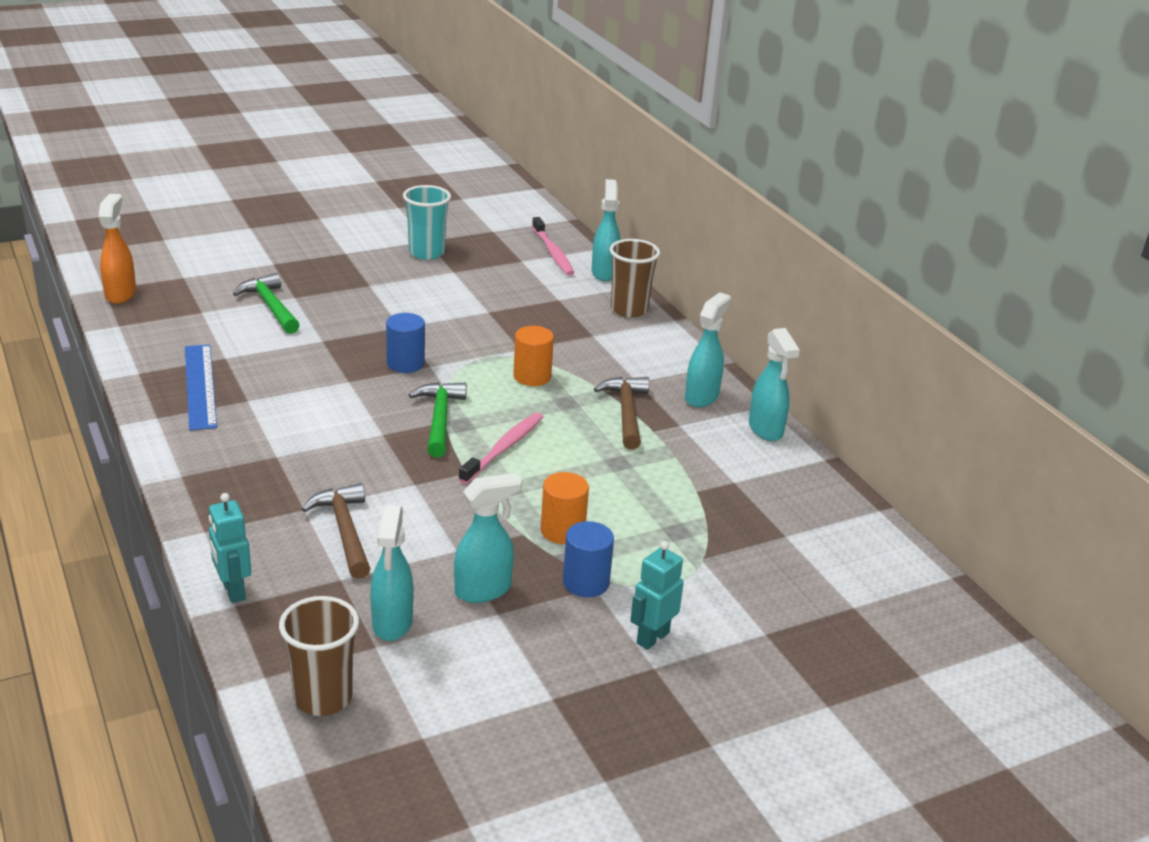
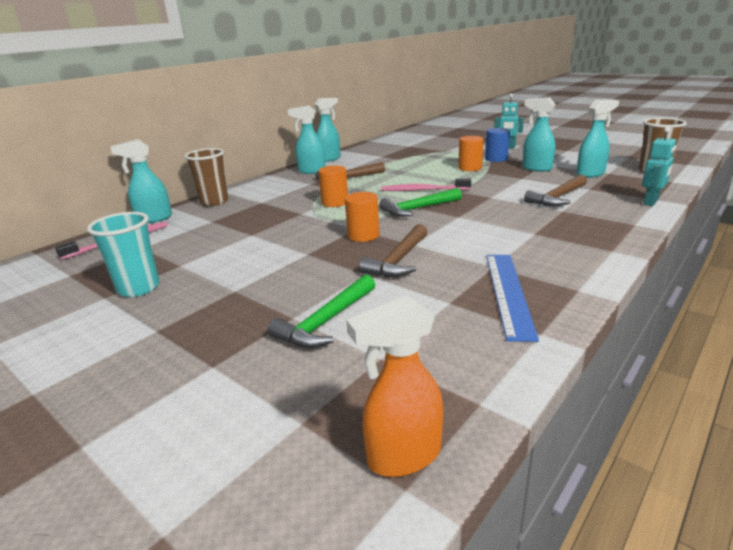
camera: 110 degrees left, 5 degrees down
blue ruler [185,344,217,431] -> blue ruler turned 45 degrees counterclockwise [486,255,539,342]
blue cylinder [386,313,425,373] -> orange cylinder [345,192,380,242]
none -> brown hammer [359,224,428,277]

